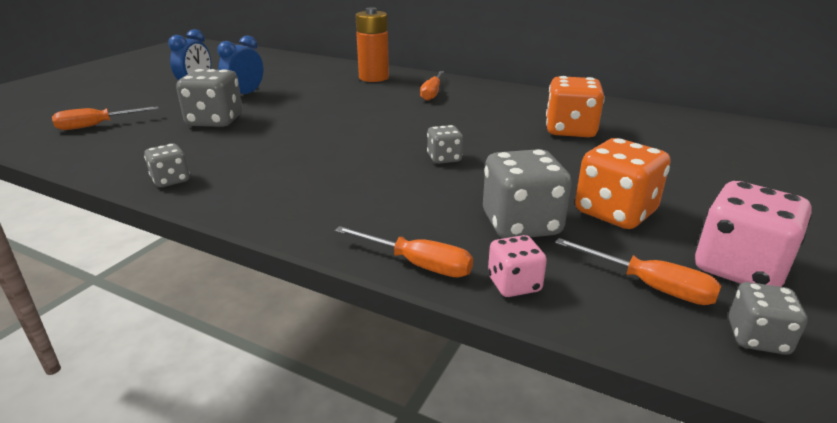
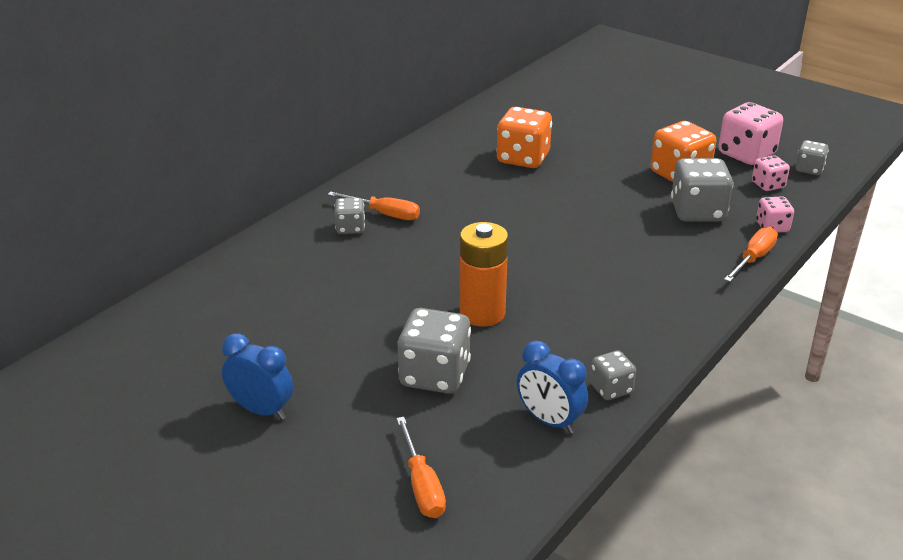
camera: 80 degrees left, 5 degrees up
blue clock [217,36,263,94] -> blue clock moved to [517,341,588,434]
orange battery [355,7,389,82] -> orange battery moved to [460,222,508,327]
grey dice [427,125,463,164] -> grey dice moved to [334,198,365,234]
orange screwdriver [555,238,722,305] -> pink dice [752,155,790,191]

